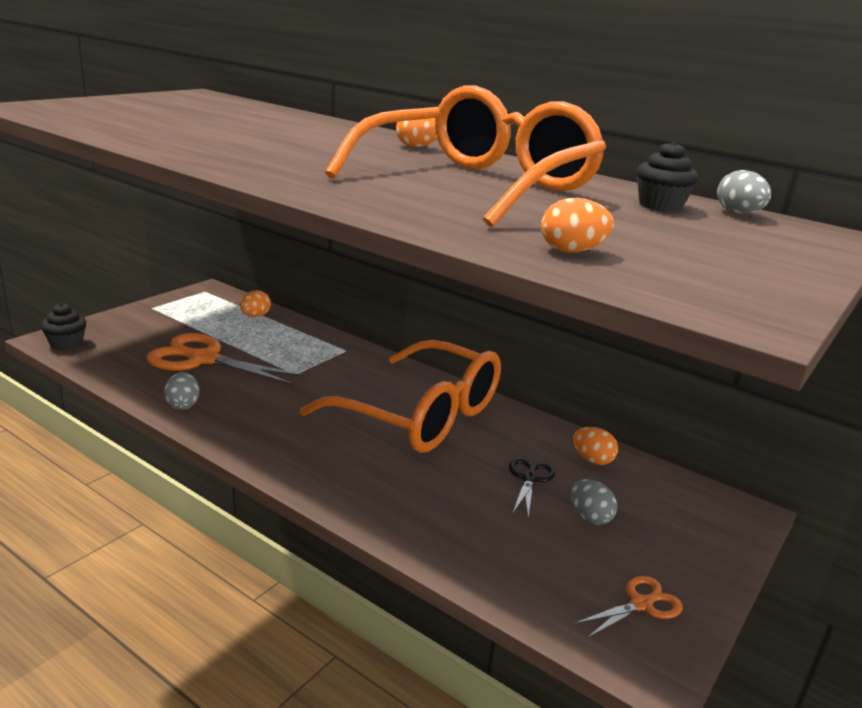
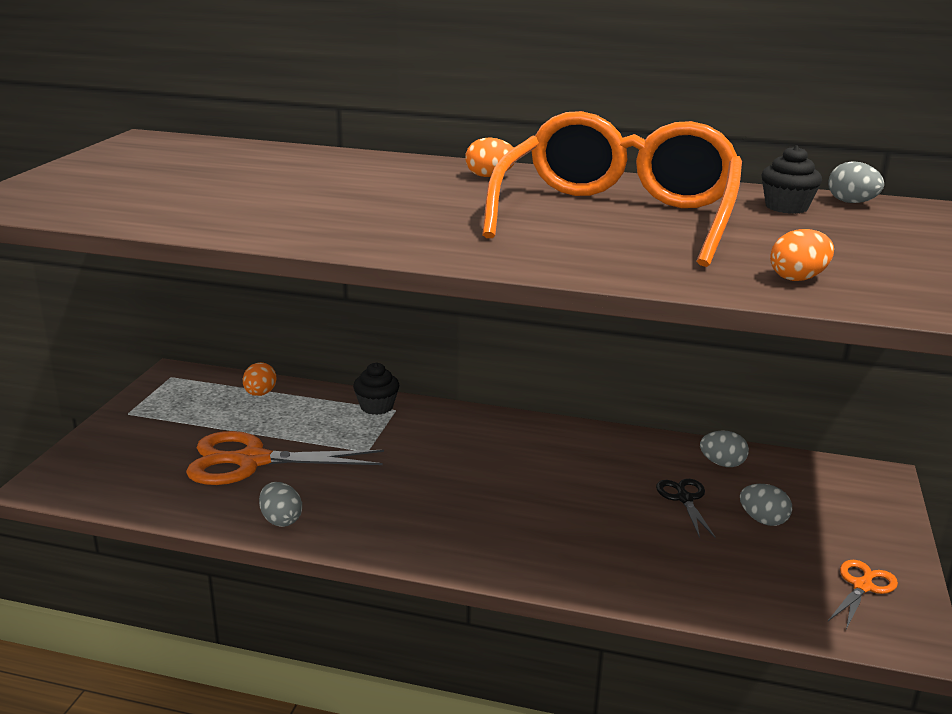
camera: 20 degrees left, 0 degrees up
black cupcake [41,303,86,350] -> black cupcake moved to [353,363,399,415]
orange glasses [300,340,501,453] -> none
orange egg [573,427,618,465] -> grey egg [700,430,749,467]

